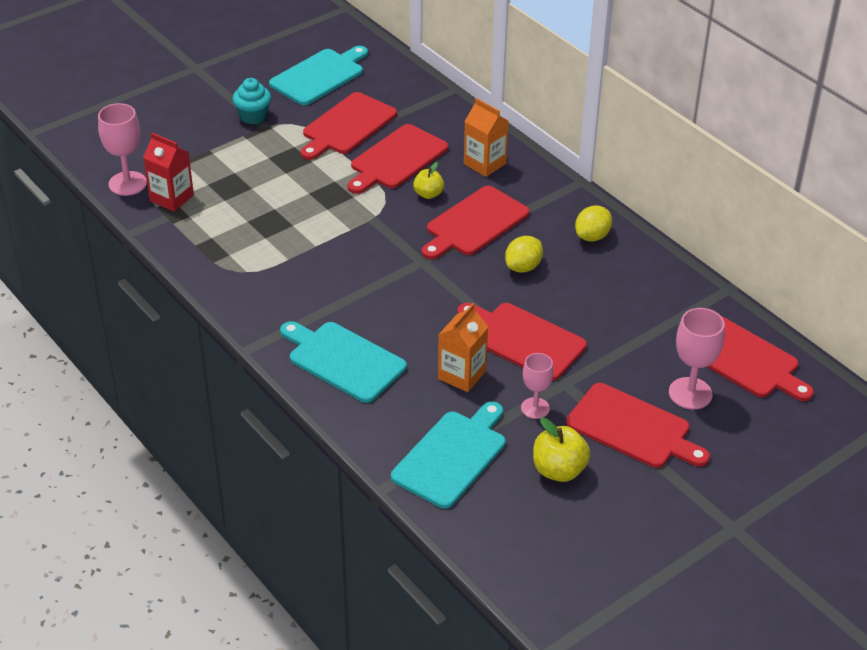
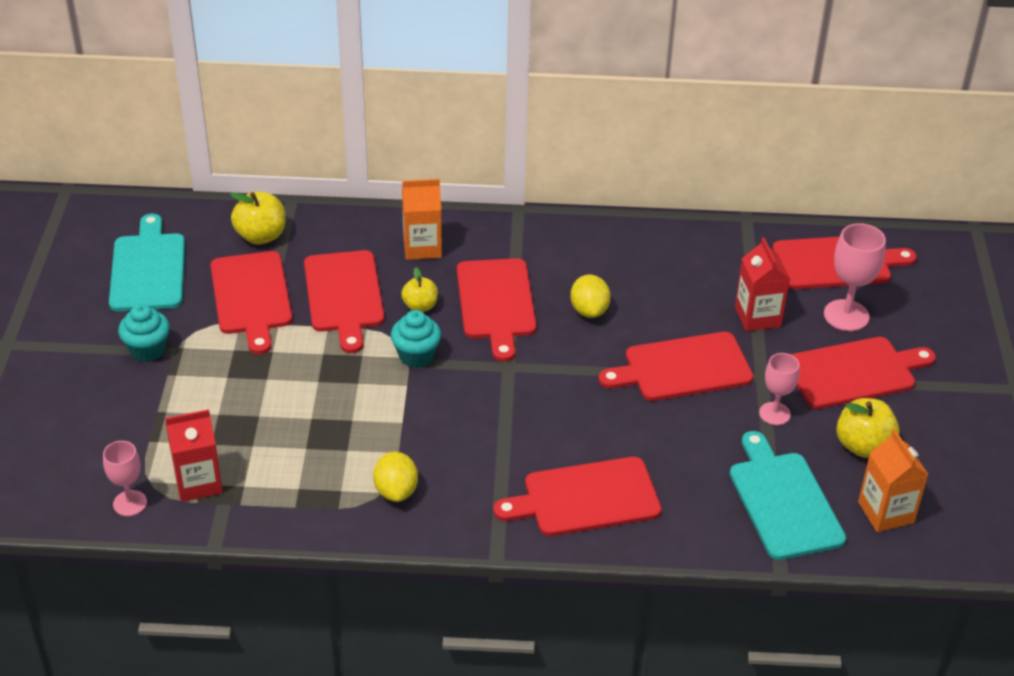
camera: 50 degrees left, 0 degrees up
pink goblet [98,103,147,196] -> pink goblet [103,441,147,516], size x0.65
turquoise cutting board [280,321,407,403] -> red cutting board [493,457,662,536]
orange carton [438,303,488,392] -> orange carton moved to [858,430,929,532]
yellow lemon [575,206,612,242] -> yellow lemon moved to [373,452,418,502]
none -> yellow apple [230,192,285,245]
none -> turquoise cupcake [391,310,441,368]
none -> red carton [735,237,790,331]

